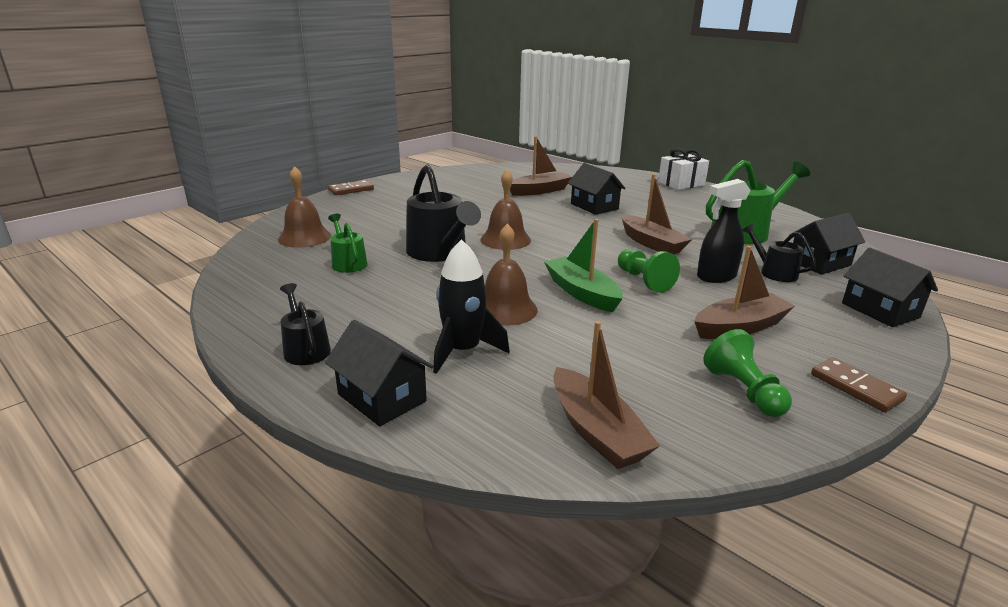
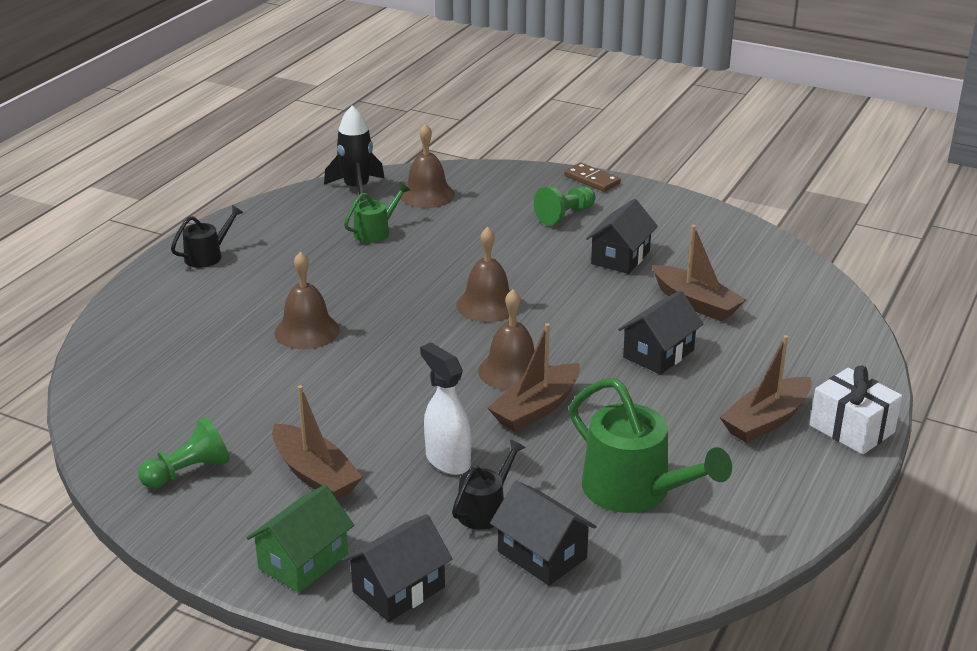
camera: 75 degrees right, 5 degrees up
black house [325,320,434,426] -> black house moved to [586,199,658,274]
black watering can [406,164,481,262] -> none
black rocket [433,239,510,374] -> black rocket moved to [324,106,384,202]
green boat [544,219,623,312] -> none
brown boat [553,321,660,469] -> brown boat moved to [720,335,812,443]
green pawn [618,249,680,293] -> green pawn moved to [534,186,595,226]
black spray bottle [697,179,750,283] -> white spray bottle [420,343,471,475]
brown domino [811,357,907,412] -> none
none -> green house [247,485,354,593]
none -> brown bell [478,289,535,391]

